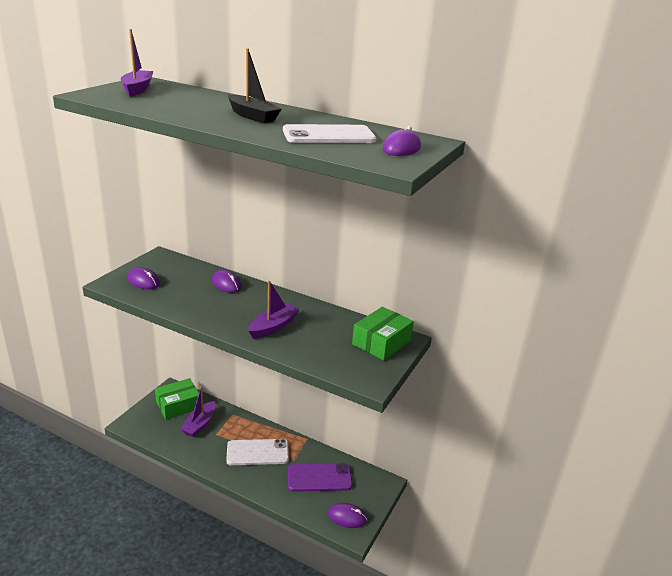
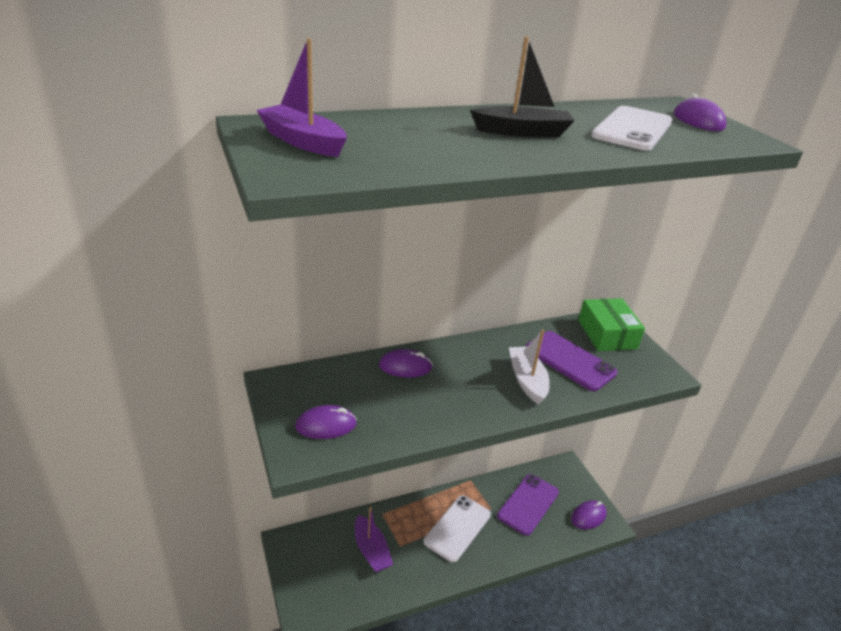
camera: 50 degrees left, 5 degrees up
green box [155,378,199,420] -> none
purple boat [248,281,300,339] -> white boat [509,330,550,405]
none -> purple phone [526,331,617,391]

